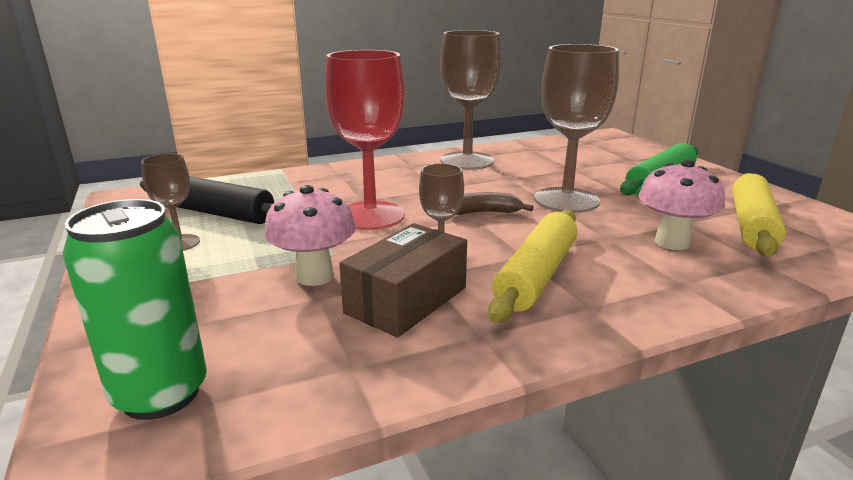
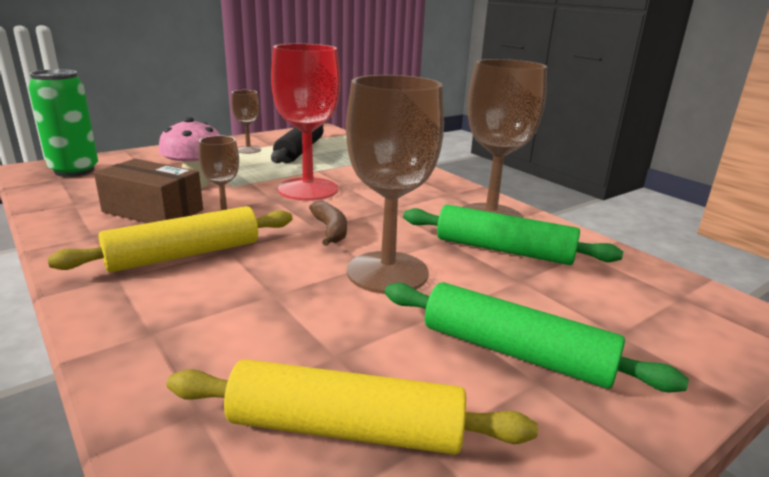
camera: 75 degrees right, 0 degrees up
yellow rolling pin [488,210,578,323] -> yellow rolling pin turned 45 degrees counterclockwise [47,206,293,272]
pink mushroom [639,160,725,250] -> none
none -> green rolling pin [403,205,623,265]

